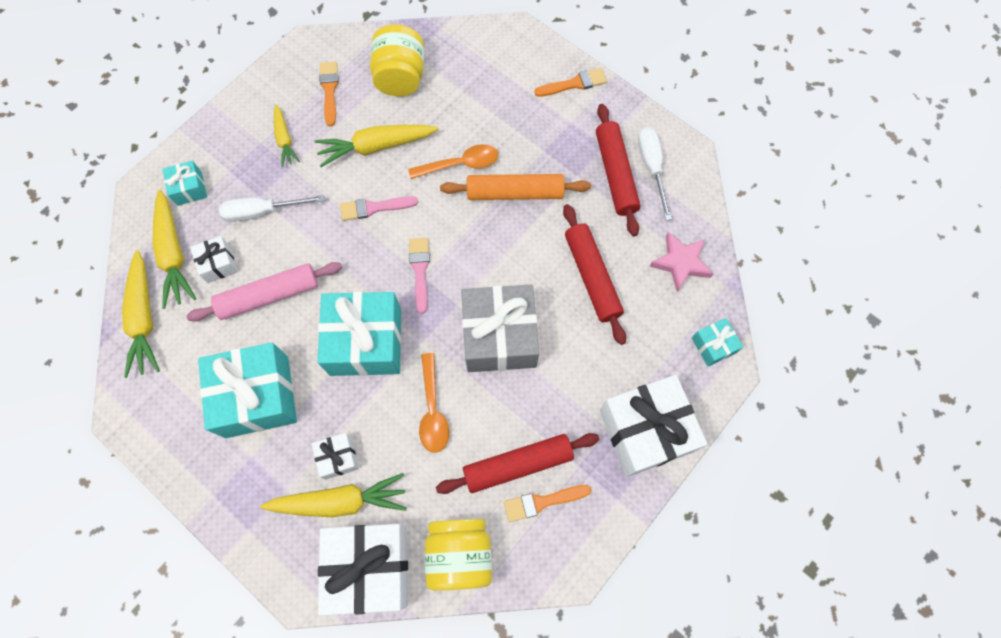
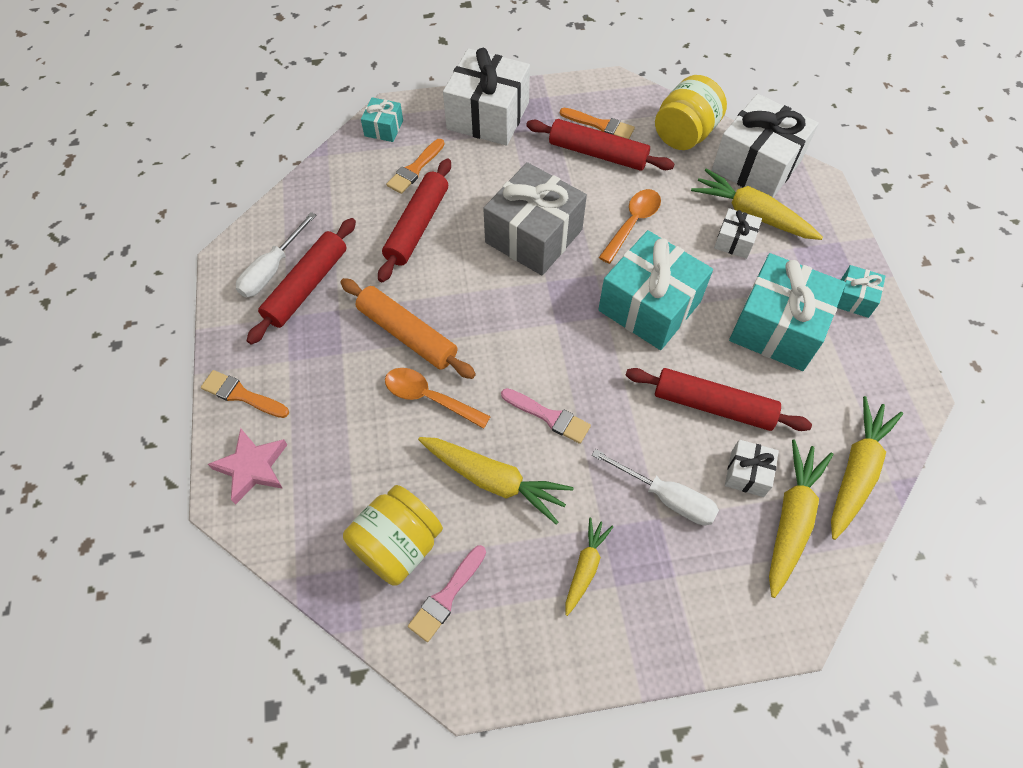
camera: 140 degrees left, 10 degrees down
turquoise gift [162,161,207,206] -> turquoise gift moved to [837,265,885,318]
pink rolling pin [186,262,342,322] -> red rolling pin [626,368,812,431]
orange brush [319,62,339,127] -> orange brush moved to [386,139,445,194]
pink brush [409,238,430,314] -> pink brush moved to [408,545,486,642]
pink star [649,232,713,292] -> pink star moved to [208,428,287,505]

